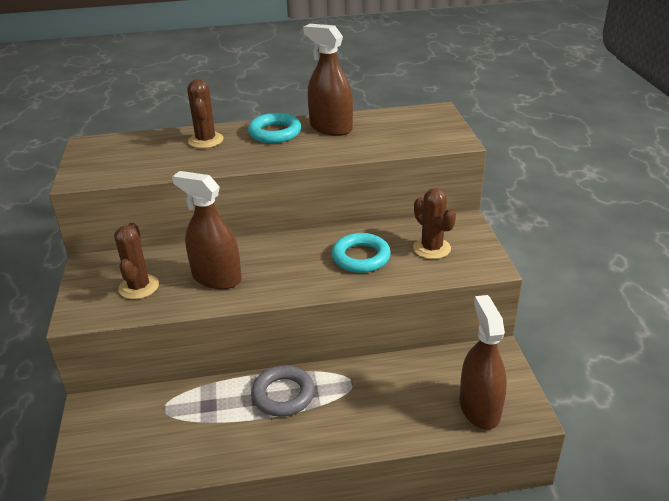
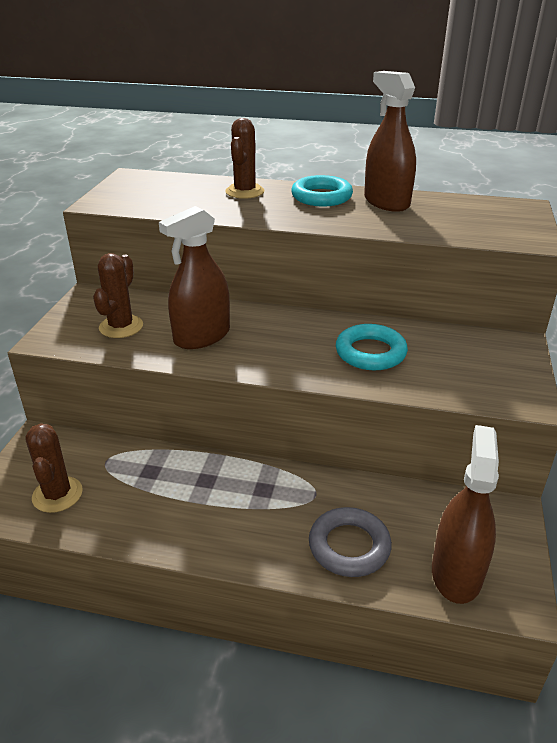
camera: 20 degrees right, 0 degrees up
brown spray bottle [172,171,242,289] -> brown spray bottle turned 90 degrees counterclockwise [159,206,230,349]
grey ring [251,366,315,417] -> grey ring moved to [309,507,392,577]
brown cactus [413,188,456,259] -> brown cactus moved to [25,423,83,513]

